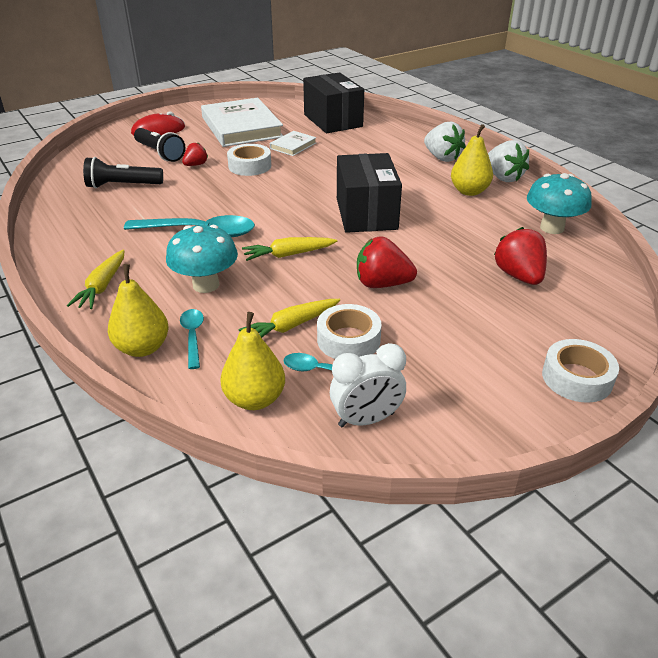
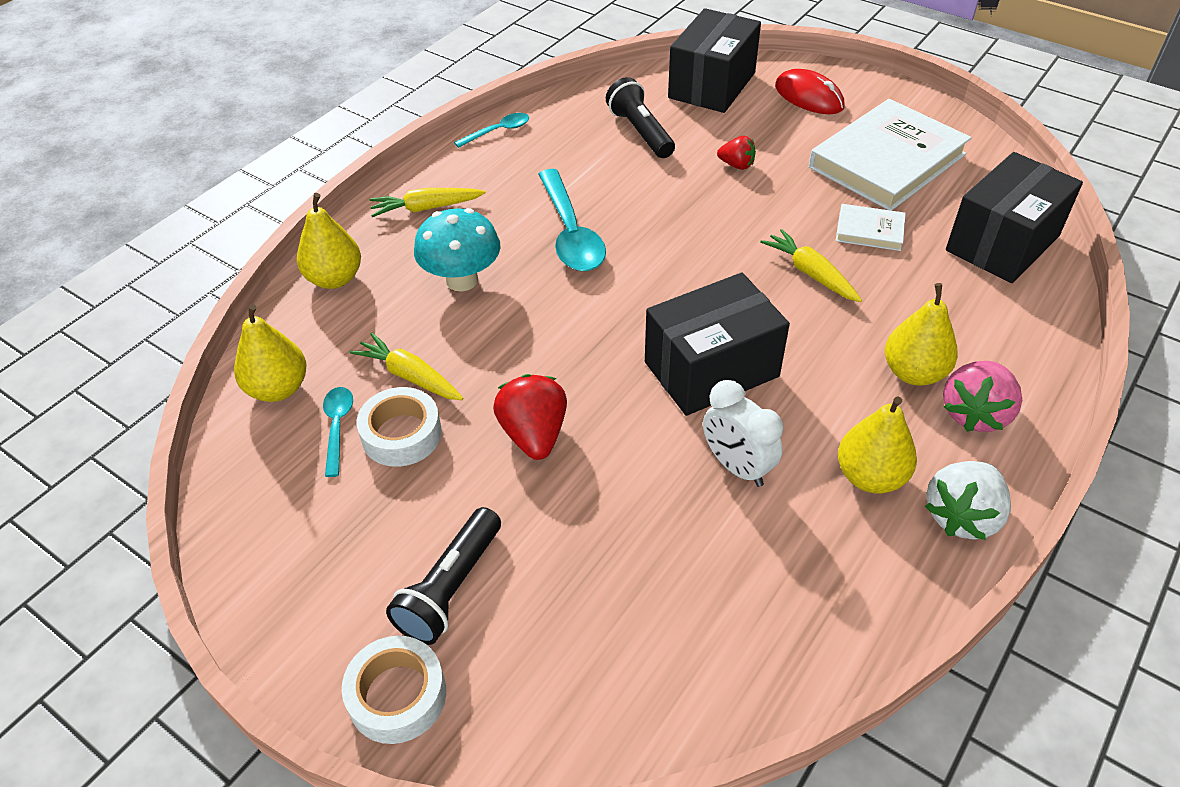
camera: 70 degrees right, 10 degrees up
black flashlight [134,128,185,162] -> black flashlight moved to [386,507,501,645]
turquoise spoon [180,309,204,369] -> turquoise spoon moved to [454,113,529,148]
white tape [227,144,271,176] -> none
yellow carrot [242,237,337,261] -> yellow carrot moved to [760,229,862,302]
white clock [330,343,406,427] -> white clock moved to [703,380,783,487]
white strawberry [424,122,466,162] -> pink strawberry [943,361,1022,432]
red strawberry [494,227,547,285] -> none
turquoise mushroom [527,173,592,234] -> none
none -> black box [668,8,761,113]
none -> yellow pear [885,283,958,386]

